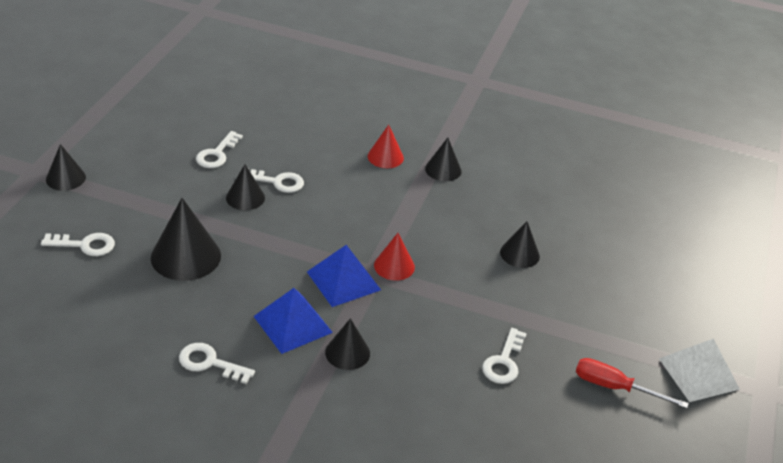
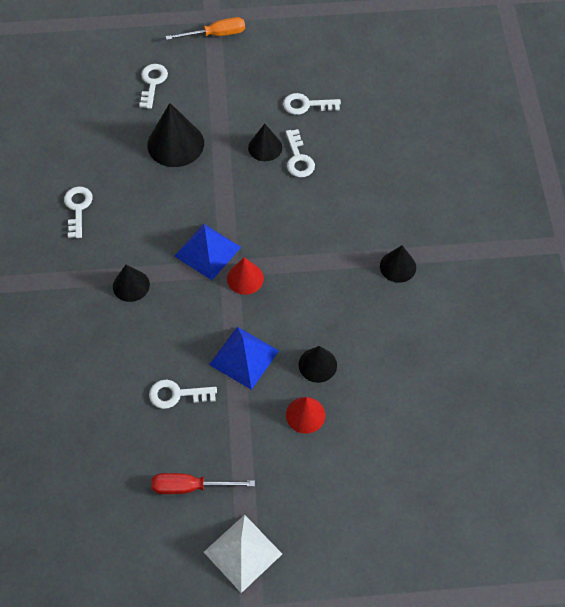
camera: 70 degrees right, 20 degrees up
white key [41,233,115,256] -> white key turned 150 degrees counterclockwise [139,64,168,109]
black cone [46,144,86,191] -> orange screwdriver [166,17,245,40]
blue pyramid [253,288,333,354] -> blue pyramid moved to [209,327,279,390]
red cone [368,125,404,168] -> red cone moved to [286,397,325,434]
red screwdriver [576,358,689,408] -> red screwdriver turned 90 degrees counterclockwise [151,473,255,494]

